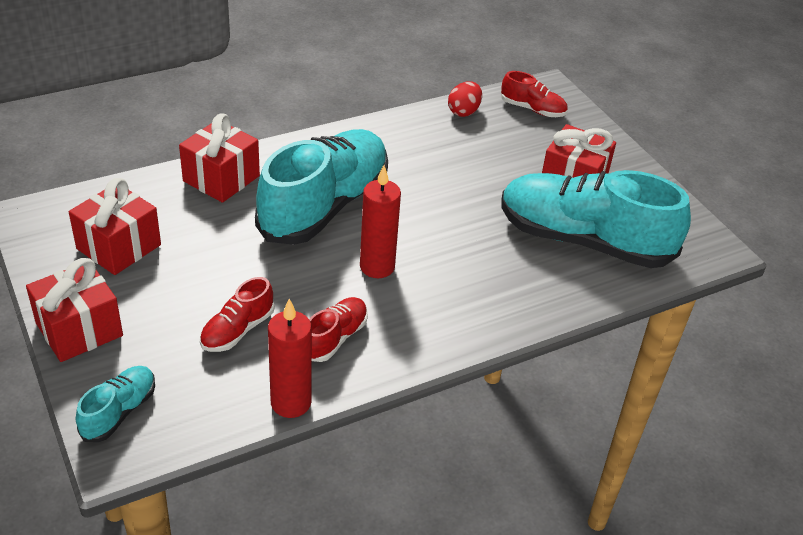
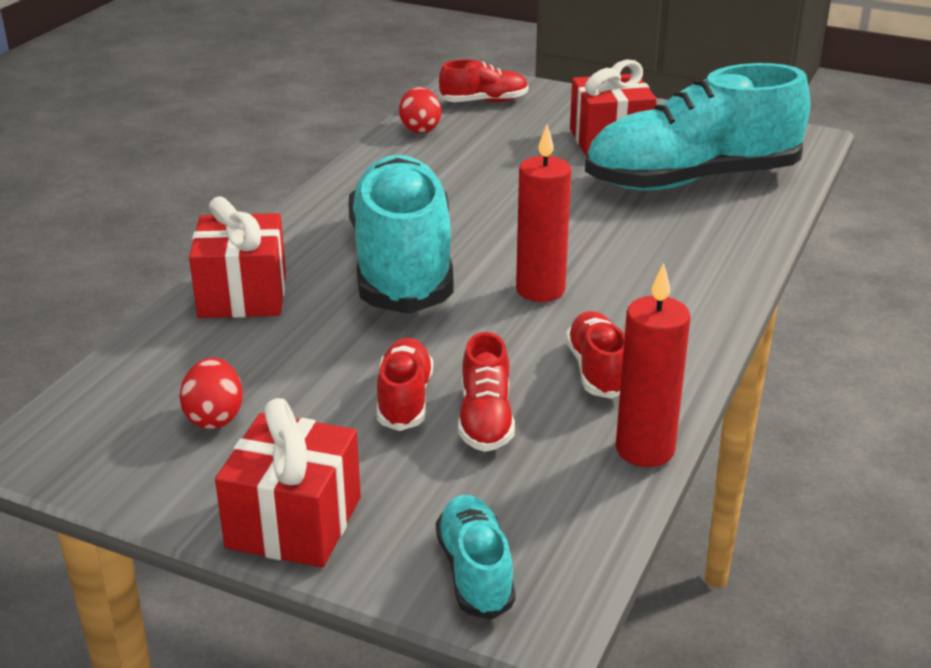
camera: 35 degrees left, 10 degrees down
red gift [69,178,161,275] -> red egg [180,358,243,429]
none -> red shoe [377,338,433,431]

